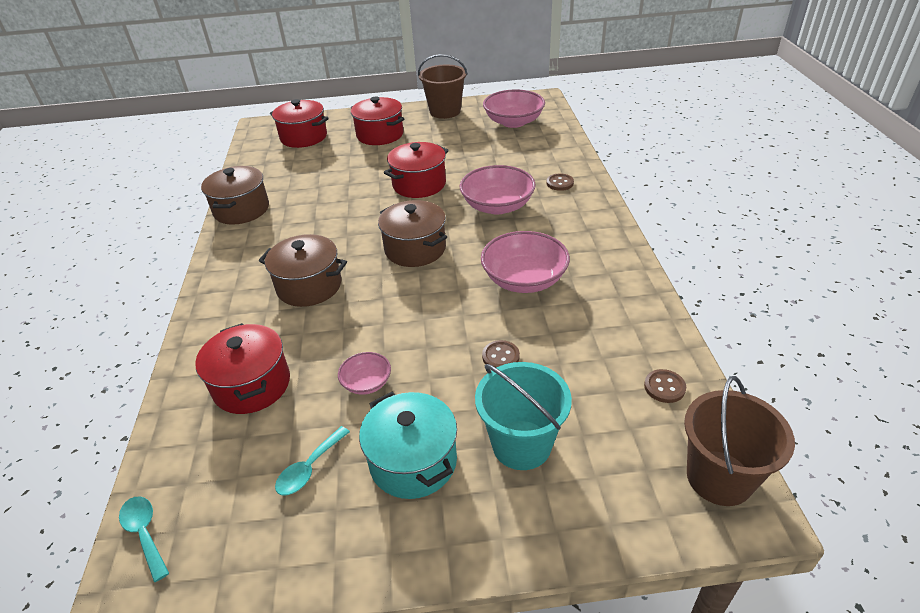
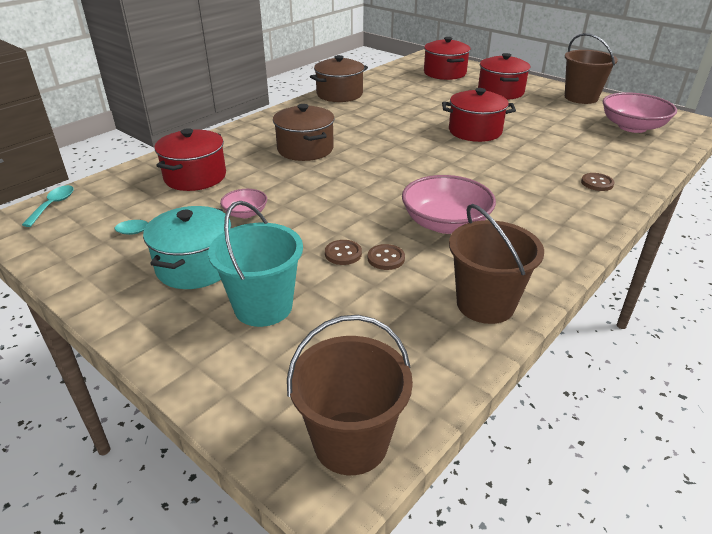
camera: 45 degrees right, 5 degrees down
brown pot [378,200,447,267] -> none
pink bowl [459,165,536,214] -> none
brown button [644,369,686,403] -> brown button moved to [367,244,405,270]
none -> brown bucket [449,204,544,324]

